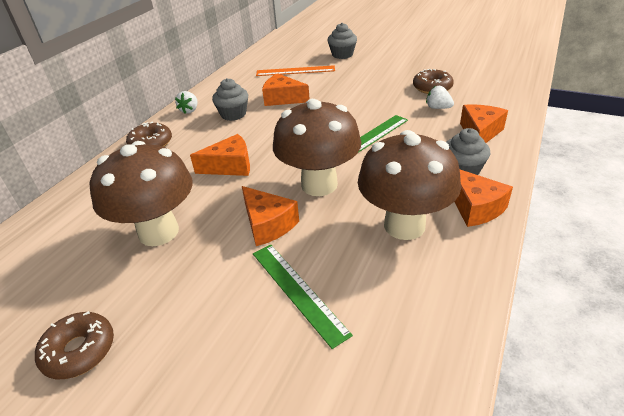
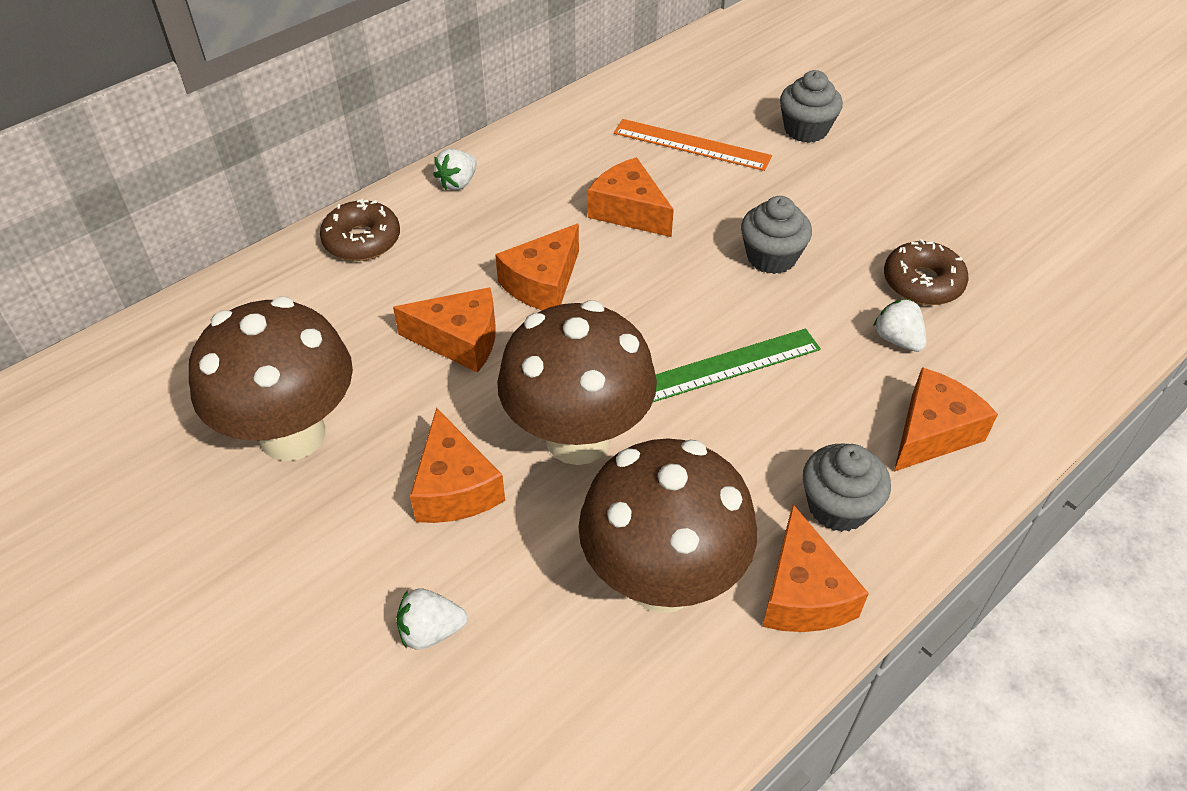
camera: 20 degrees right, 10 degrees up
brown donut [35,311,114,379] -> none
grey cupcake [212,78,248,121] -> grey cupcake moved to [741,196,812,274]
green ruler [253,244,353,349] -> white strawberry [396,588,467,649]
none -> orange cheese [495,223,579,310]

